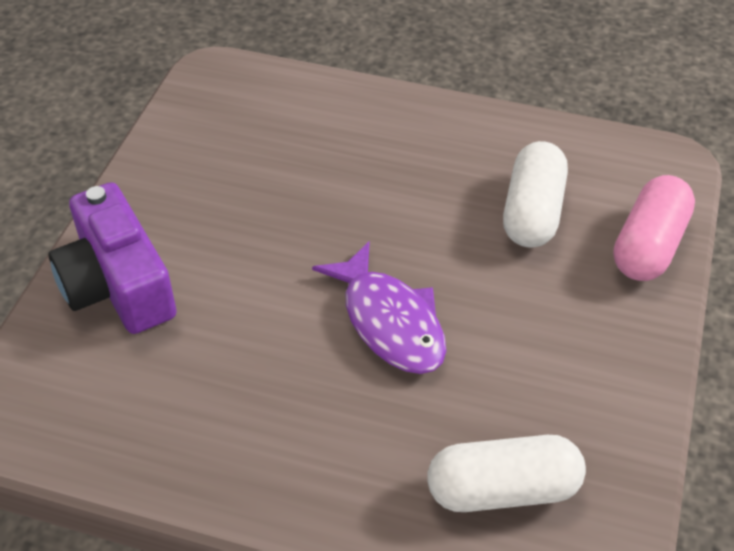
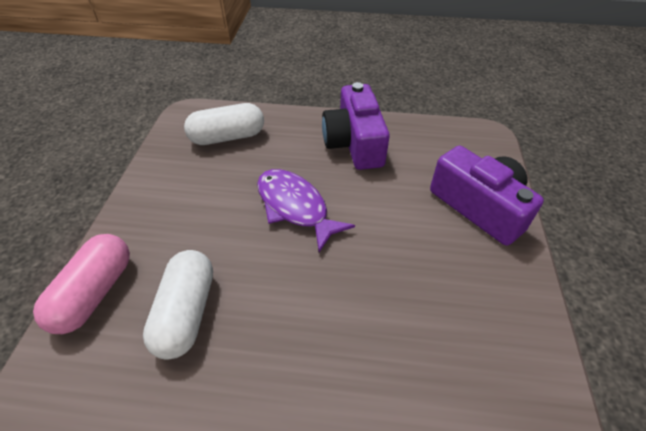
camera: 170 degrees right, 0 degrees up
none -> purple camera [322,82,390,170]

